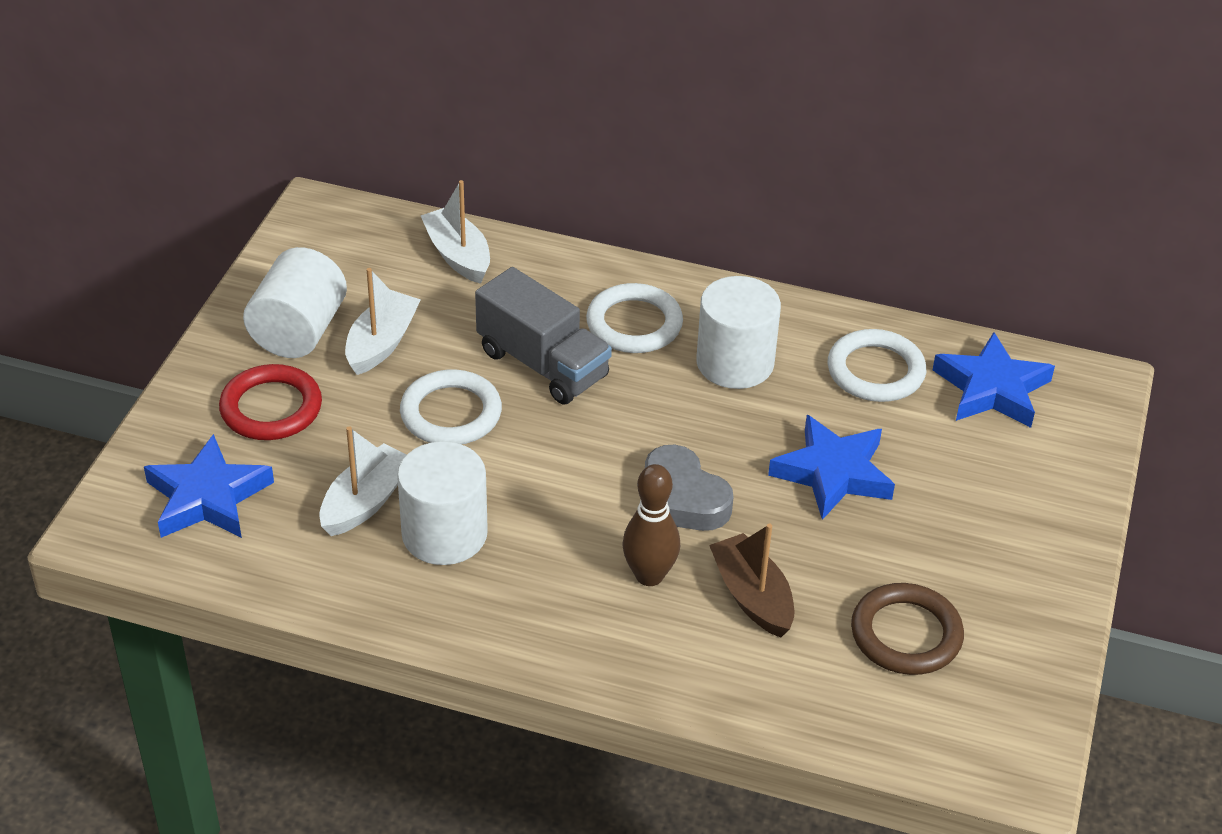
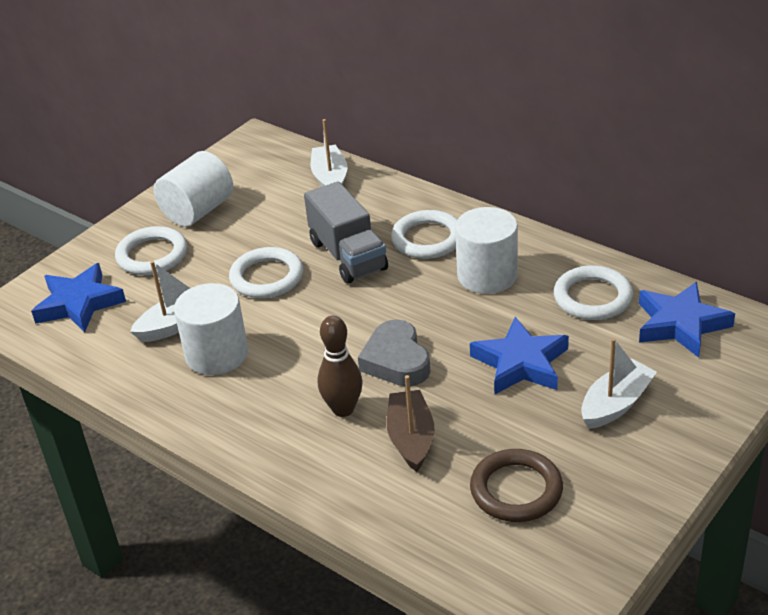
camera: 25 degrees right, 5 degrees down
red ring [219,364,322,440] -> white ring [115,226,187,275]
white boat [345,268,421,375] -> white boat moved to [581,338,657,429]

